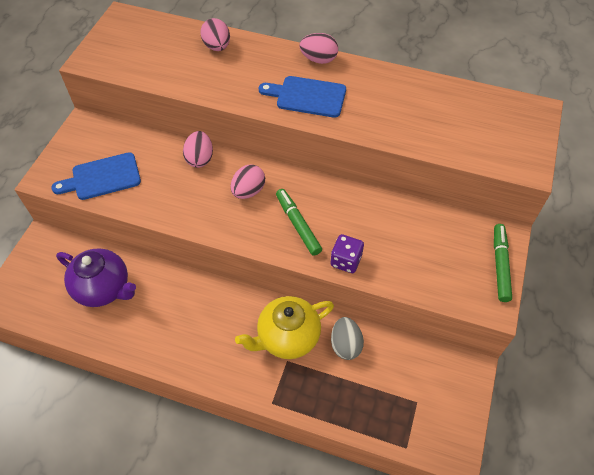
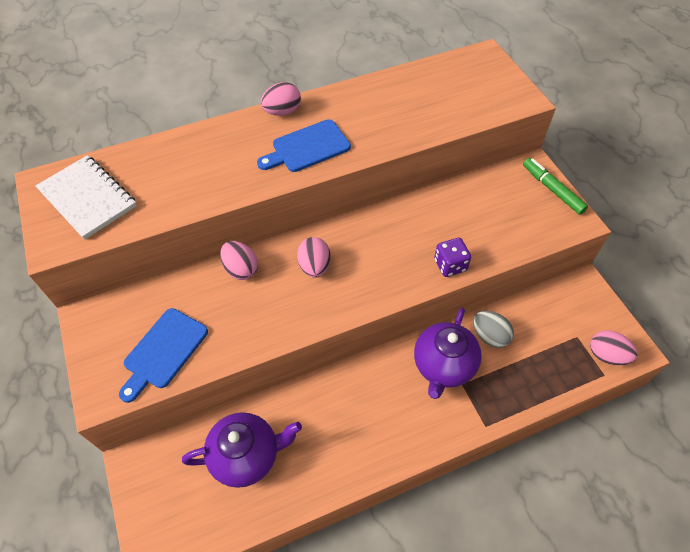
camera: 40 degrees left, 0 degrees up
pink egg [200,18,230,51] -> pink egg moved to [590,330,638,365]
yellow teapot [235,296,334,359] -> purple teapot [414,308,482,399]
green marker [276,189,322,256] -> none
none -> white notebook [36,155,137,240]

